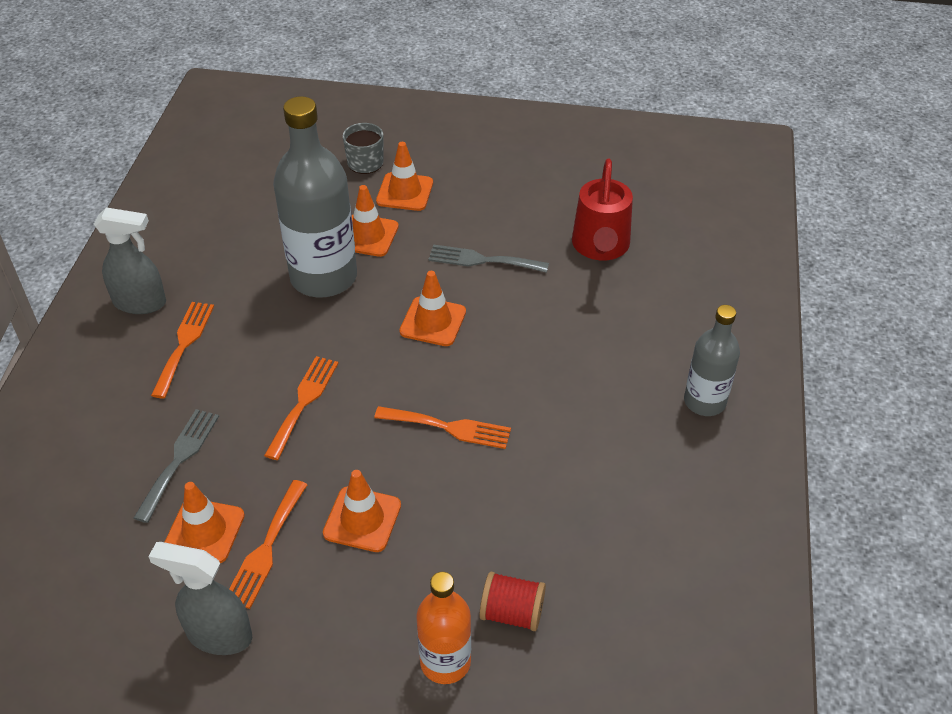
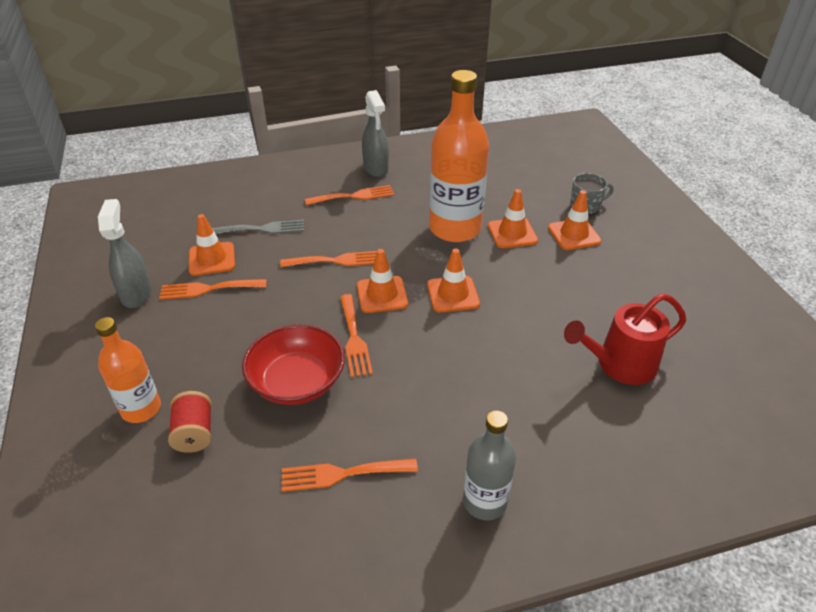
camera: 65 degrees right, 5 degrees down
grey bottle [273,96,357,297] -> orange bottle [429,70,489,242]
orange traffic cone [323,470,401,552] -> orange traffic cone moved to [357,249,408,313]
grey fork [428,244,549,273] -> none
none -> red bowl [242,324,345,405]
none -> orange fork [282,458,418,492]

